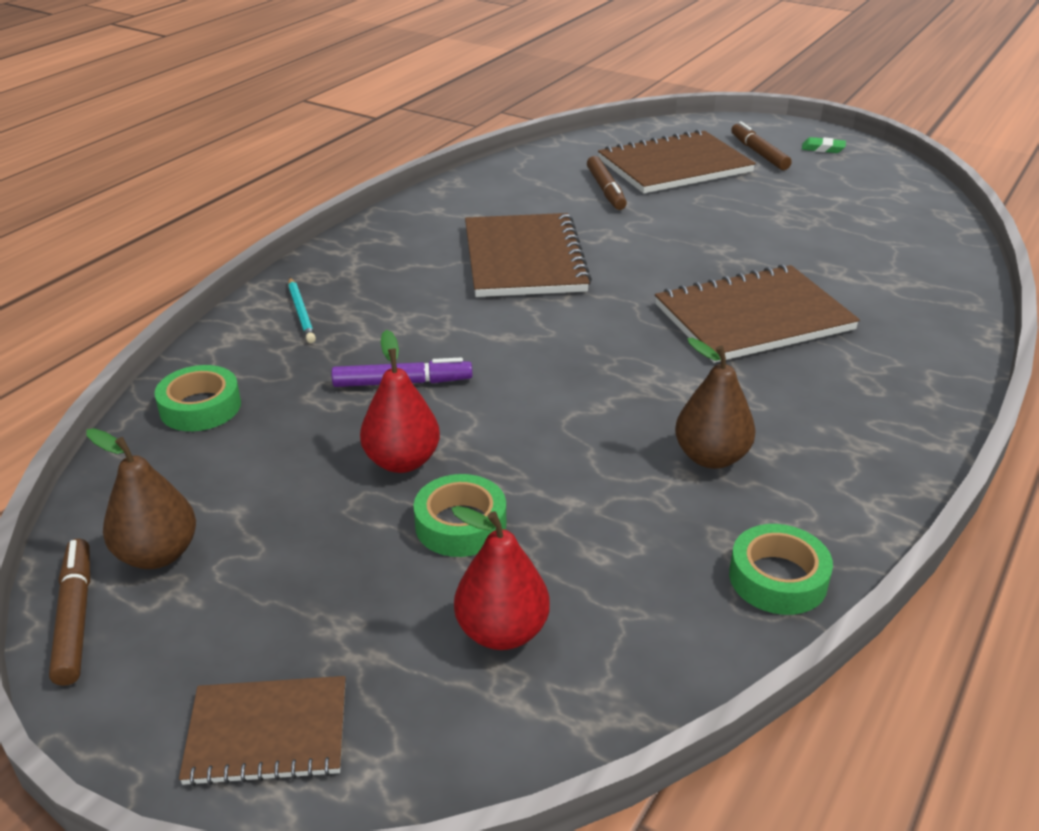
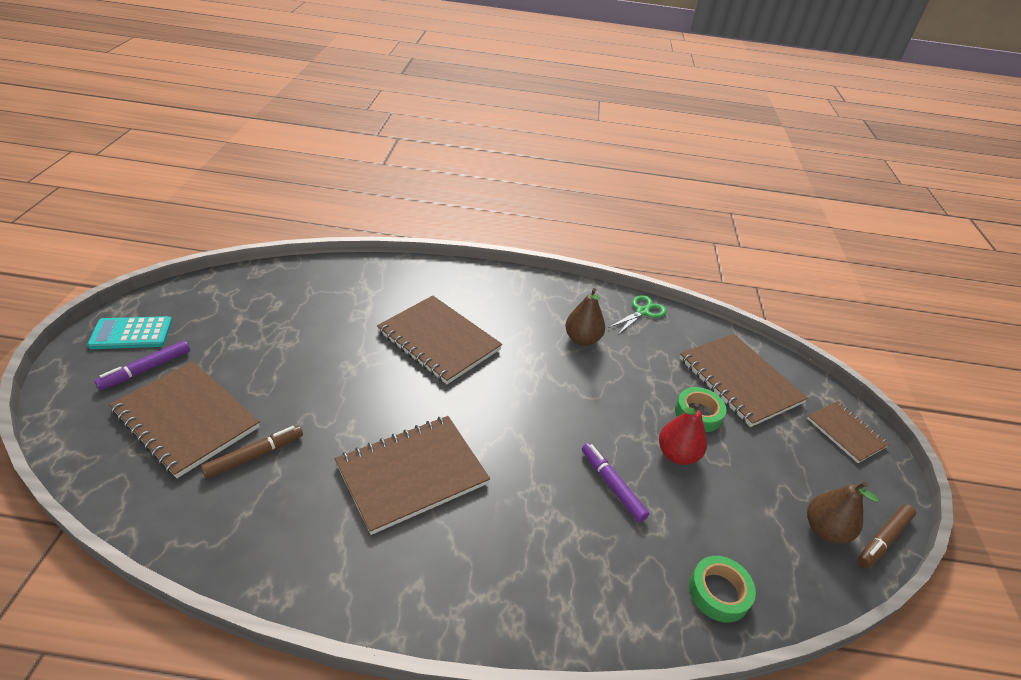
camera: 120 degrees left, 5 degrees up
turquoise pencil [288,278,316,343] -> none
red pear [451,506,550,650] -> brown notebook [680,334,808,427]
green tape [729,524,833,615] -> green scissors [608,295,667,335]
brown marker [731,122,792,170] -> purple marker [94,341,190,390]
green eraser [802,137,846,153] -> turquoise calculator [87,316,172,349]

